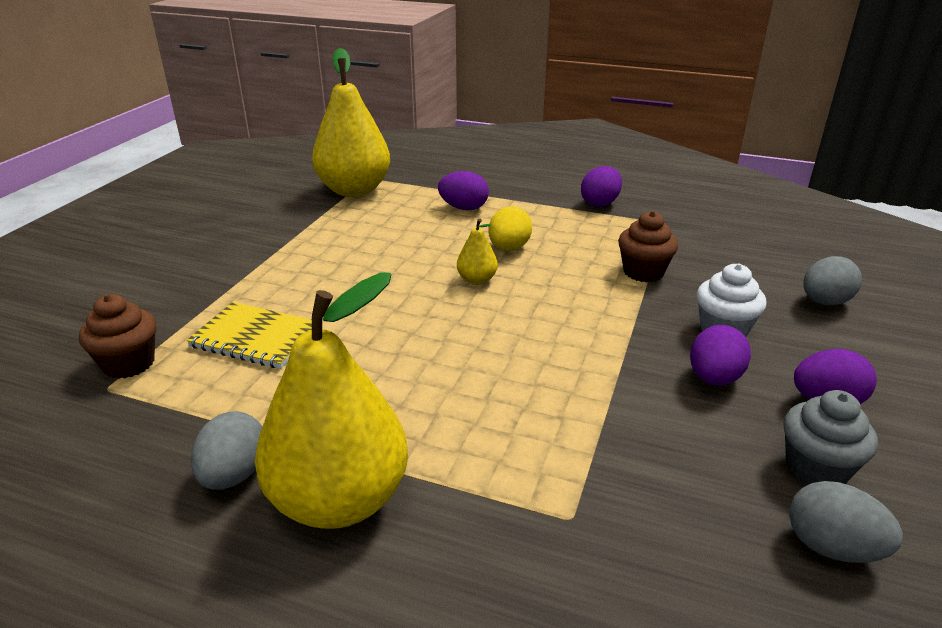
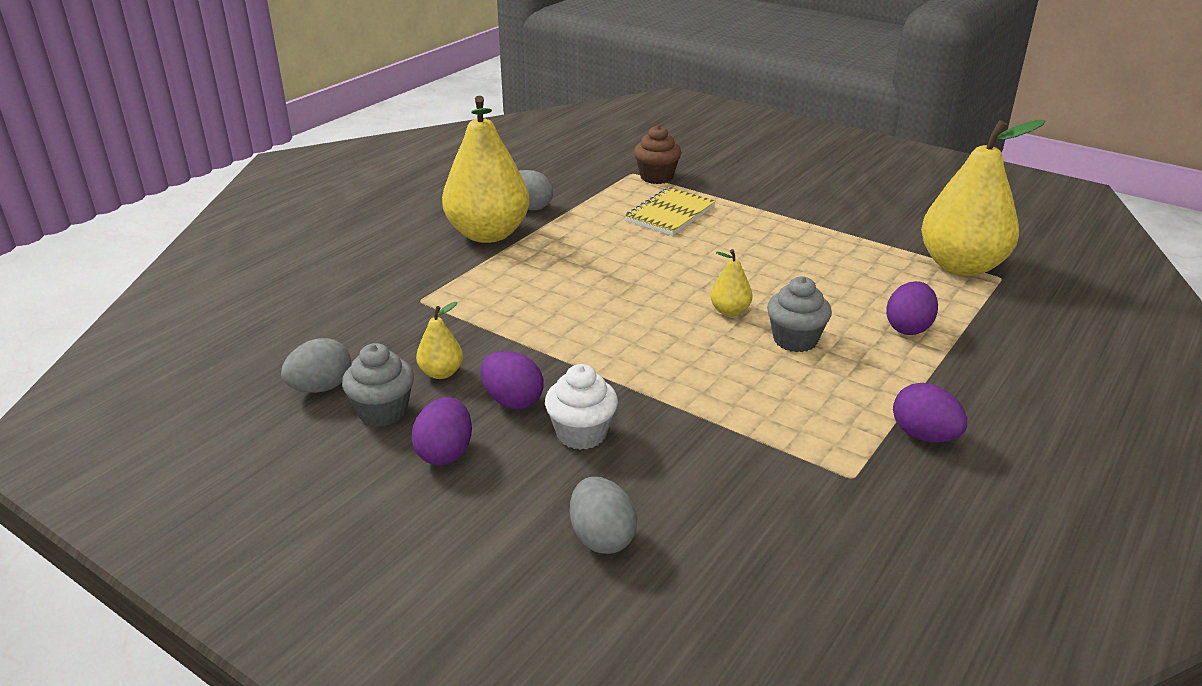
camera: 105 degrees right, 0 degrees up
yellow egg [488,206,532,251] -> grey cupcake [767,276,832,352]
brown cupcake [618,211,678,282] -> none
none -> yellow pear [416,302,463,379]

